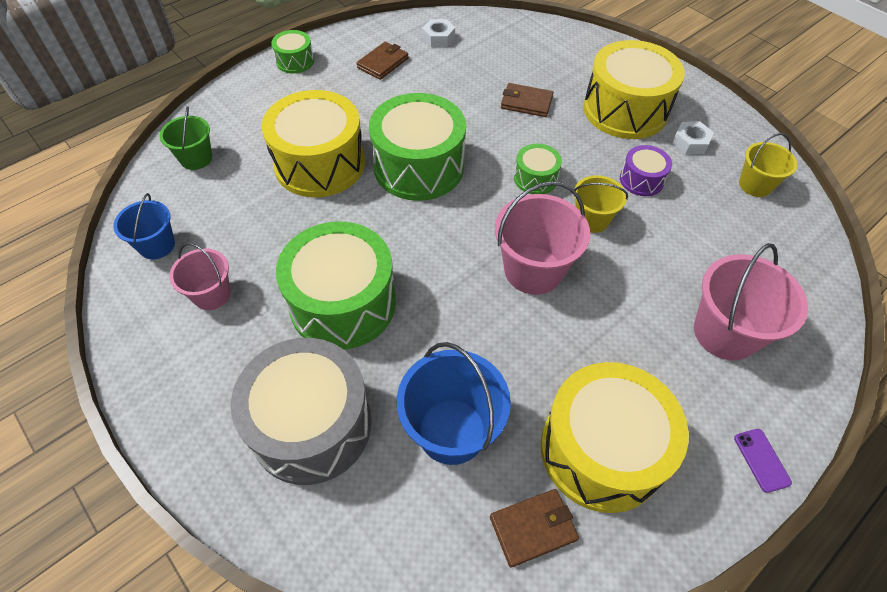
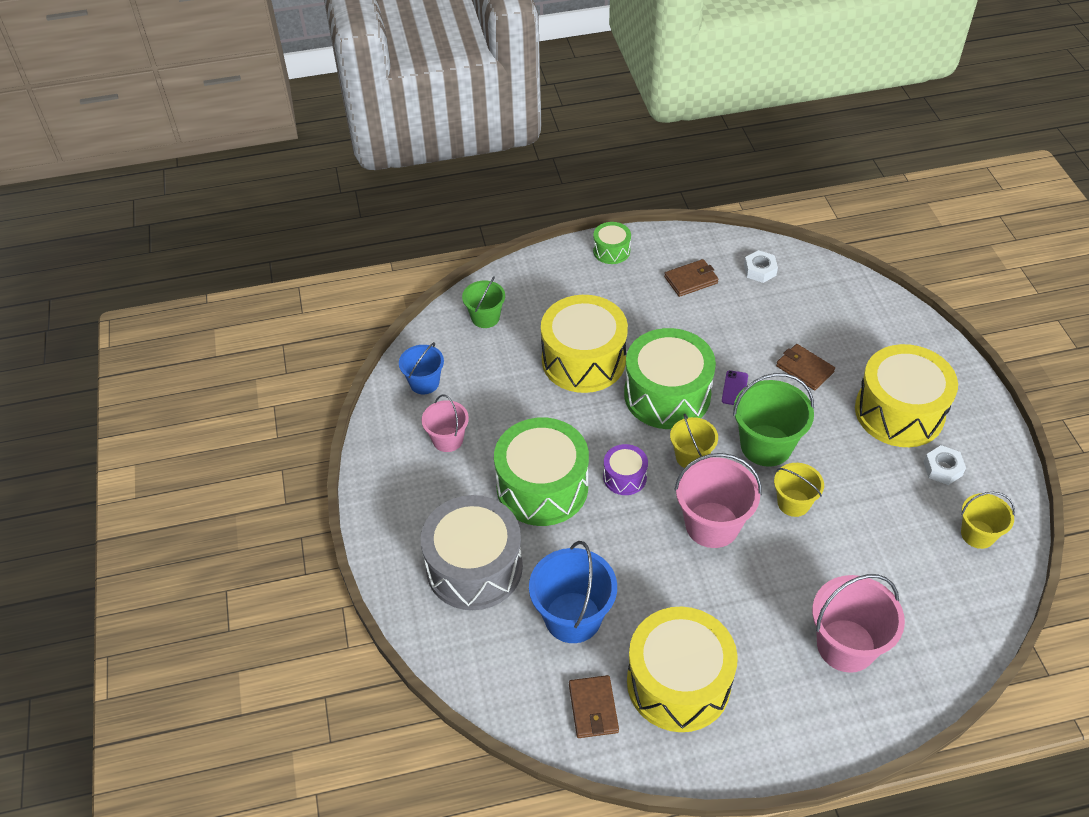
camera: 30 degrees right, 5 degrees down
brown wallet [490,489,579,568] -> brown wallet turned 75 degrees clockwise [569,675,619,738]
green drum [514,144,562,194] -> green bucket [733,373,814,466]
purple drum [620,145,672,196] -> purple drum moved to [603,444,648,495]
purple phone [734,429,792,493] -> purple phone moved to [722,370,748,405]
none -> yellow bucket [670,414,718,468]

